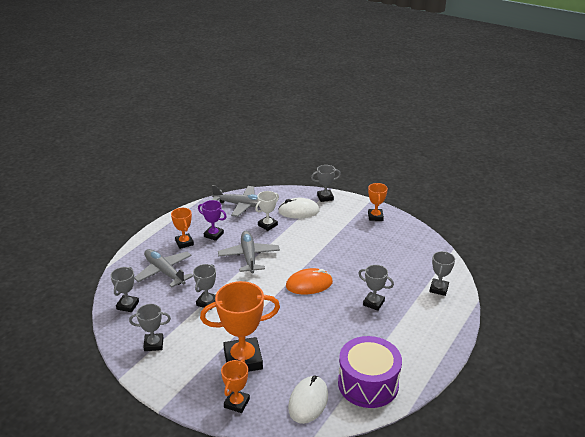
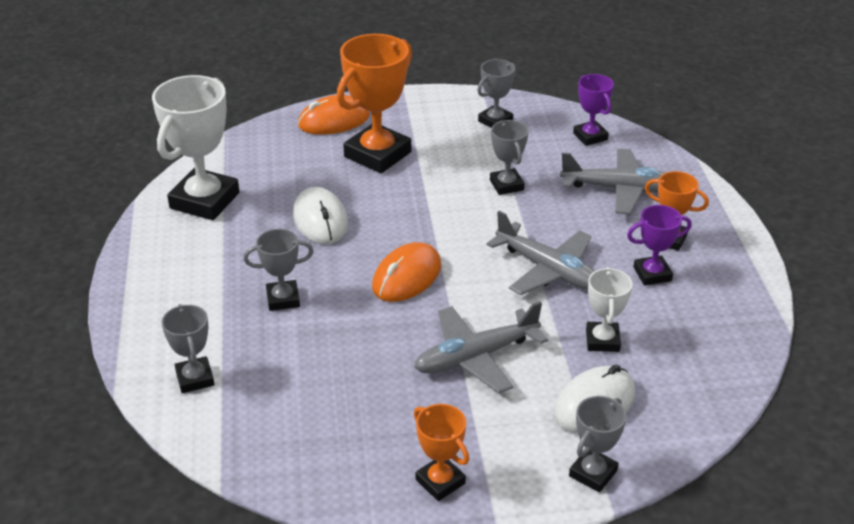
camera: 140 degrees right, 5 degrees up
grey trophy [110,267,139,312] -> purple trophy [573,74,614,146]
grey plane [212,185,260,217] -> grey plane moved to [414,302,548,393]
orange trophy [221,359,250,413] -> orange mouse [298,95,370,135]
white mouse [288,375,328,424] -> white mouse moved to [293,187,348,244]
purple drum [338,336,402,408] -> white trophy [152,75,239,220]

